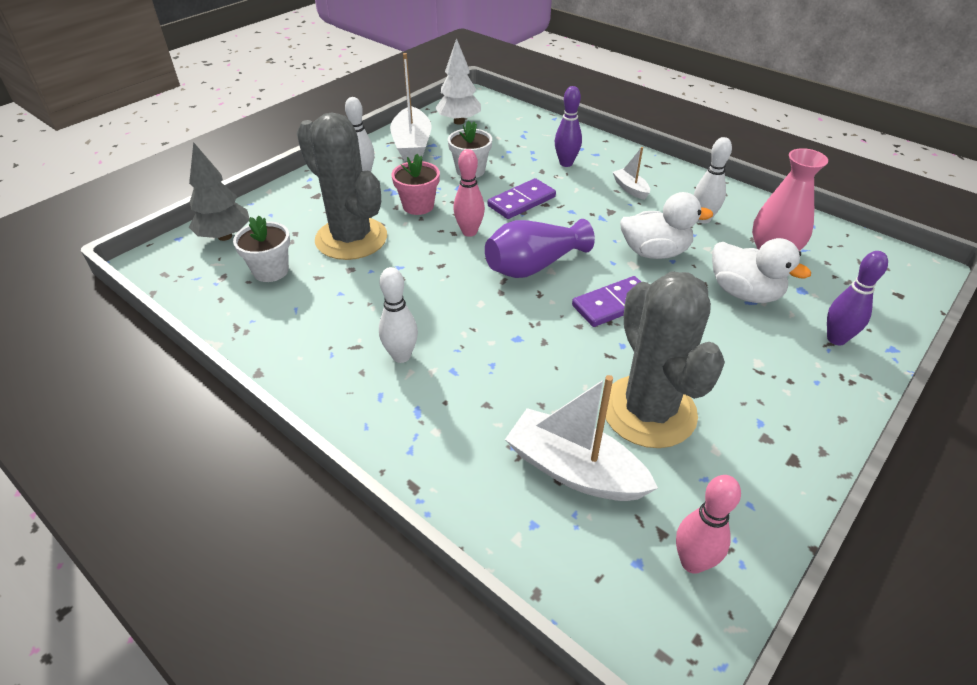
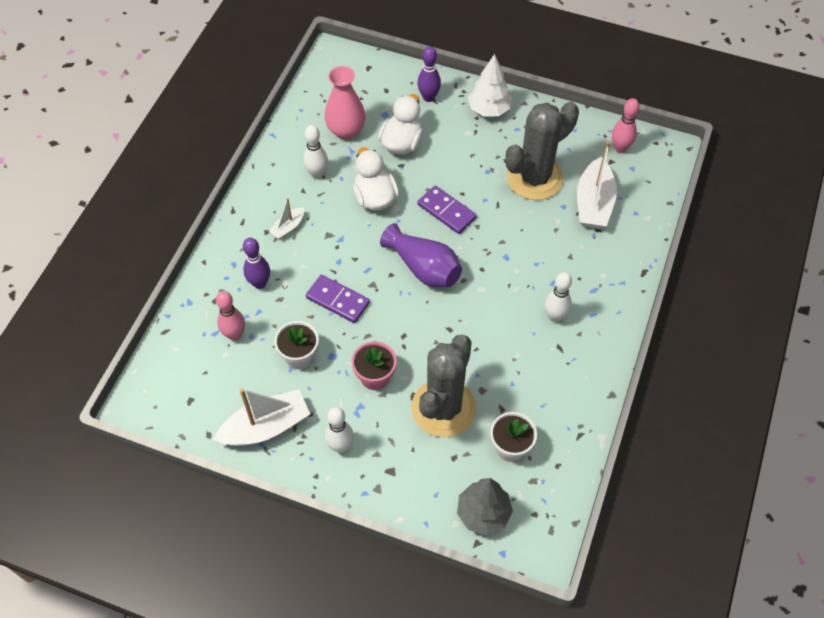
camera: 110 degrees left, 15 degrees up
white tree [435,38,481,125] -> white tree moved to [468,54,512,117]
pink bowling pin [453,149,485,237] -> pink bowling pin moved to [216,291,245,341]

